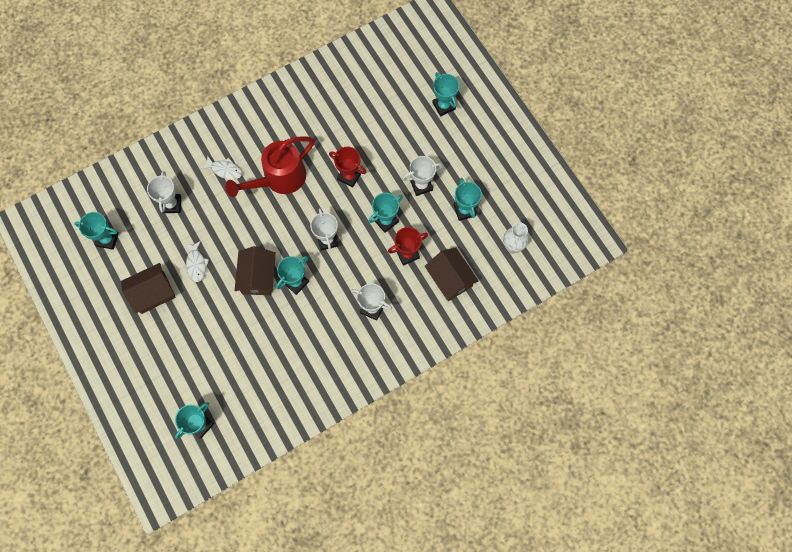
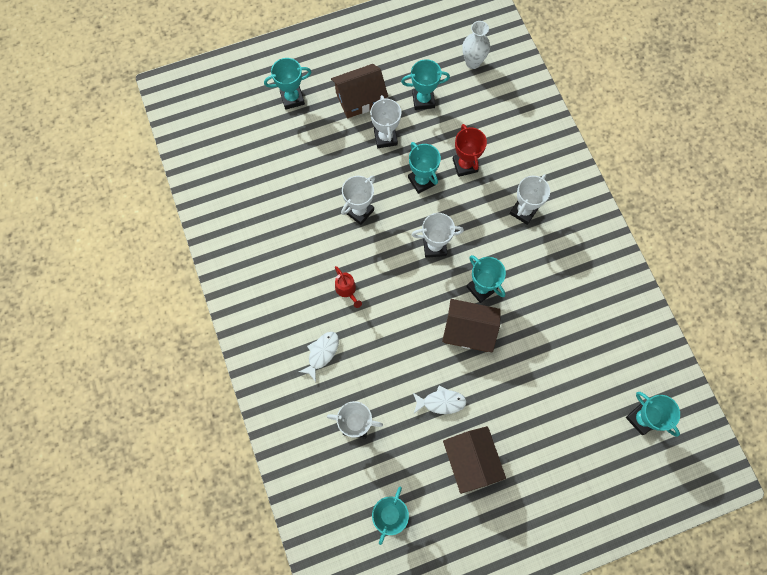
camera: 80 degrees left, 0 degrees up
red watering can [225,136,315,197] -> red watering can [335,266,362,308], size x0.41
red trophy [329,147,367,188] -> white trophy [341,175,375,225]
brown house [425,247,479,301] -> brown house moved to [331,64,388,118]

